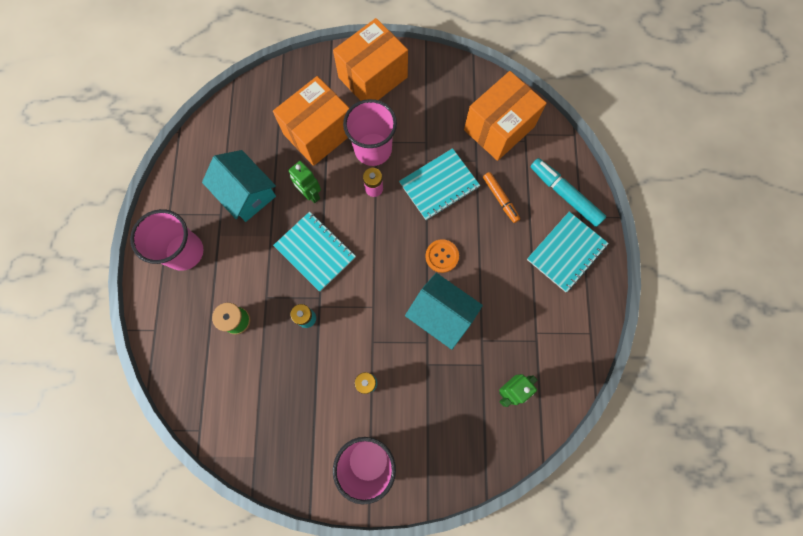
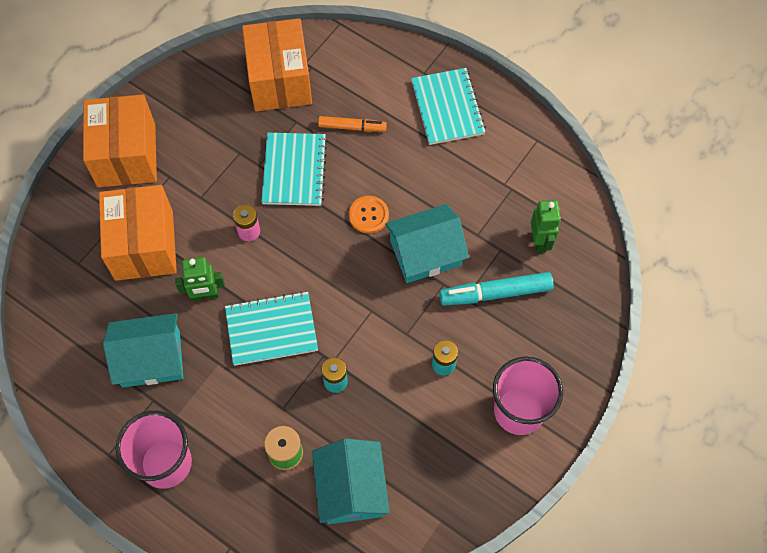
camera: 55 degrees left, 10 degrees down
pink cup [343,99,397,166] -> none
turquoise marker [530,158,606,227] -> turquoise marker moved to [439,272,554,306]
none -> turquoise house [312,438,390,524]

